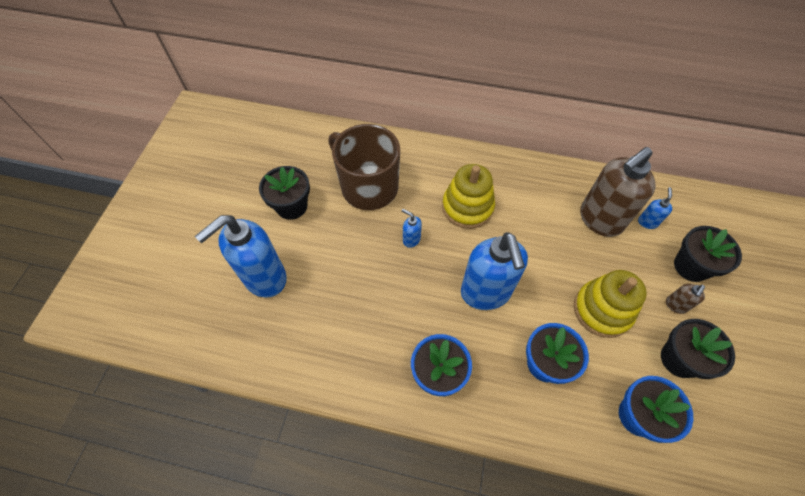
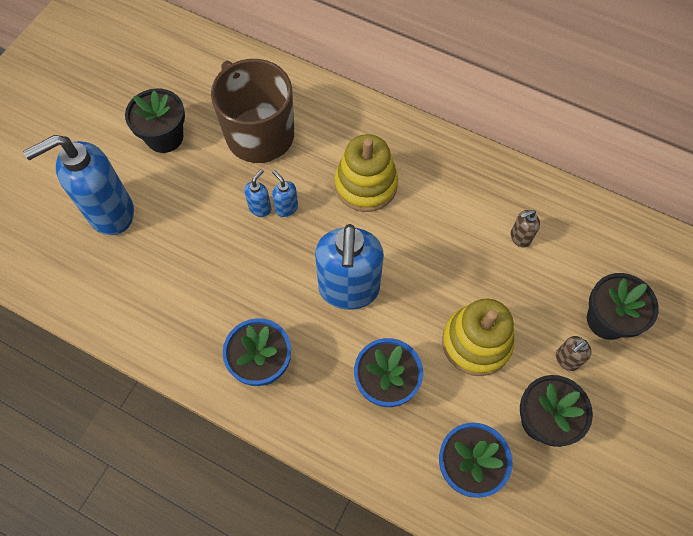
camera: 15 degrees right, 5 degrees up
brown soap dispenser [580,147,656,237] -> brown soap dispenser [511,210,540,247], size x0.42
blue soap dispenser [638,187,672,229] -> blue soap dispenser moved to [244,169,271,217]

